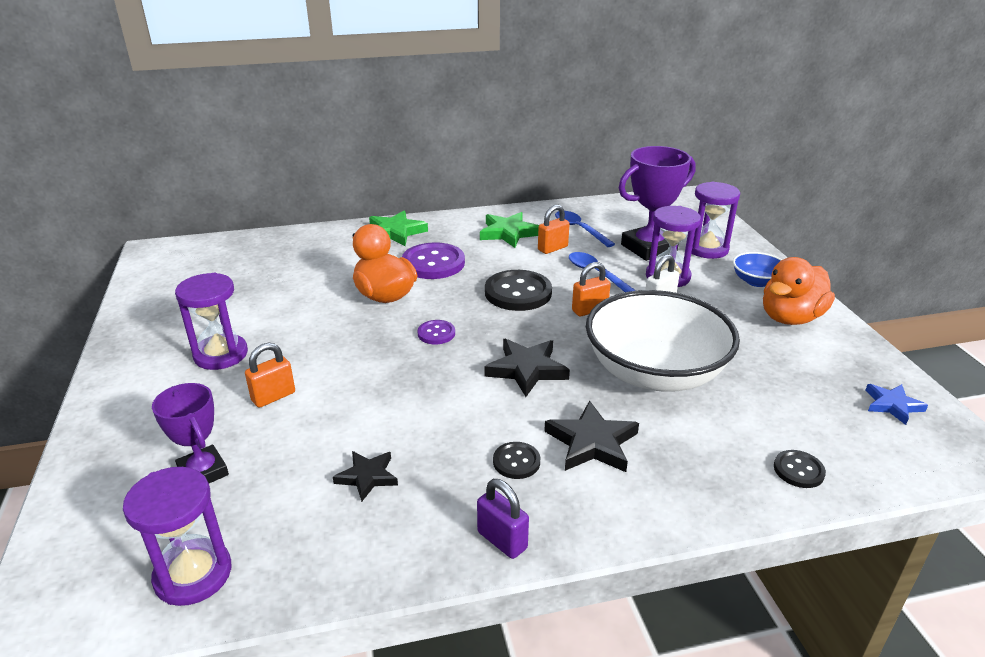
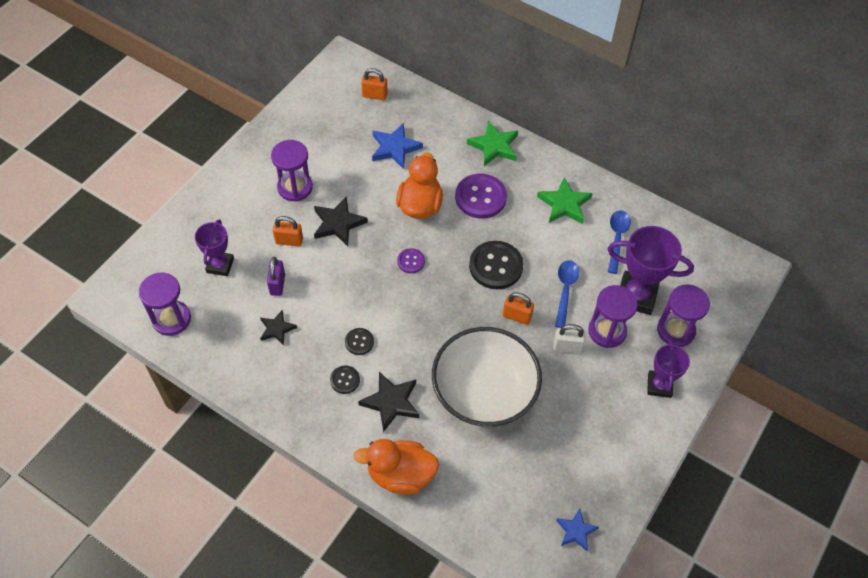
camera: 45 degrees right, 25 degrees up
purple padlock [477,479,529,559] -> purple padlock moved to [267,257,285,296]
black star [484,339,570,397] -> black star moved to [314,196,368,246]
orange padlock [538,205,570,254] -> orange padlock moved to [361,68,388,100]
blue bowl [733,252,782,287] -> purple trophy [647,340,690,398]
orange duck [763,257,835,325] -> orange duck moved to [353,439,439,494]
black button [774,450,826,488] -> black button moved to [345,328,374,355]
none -> blue star [372,123,423,169]

